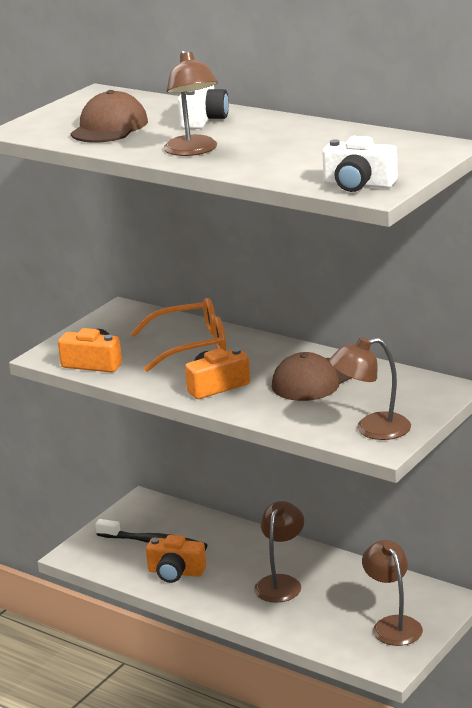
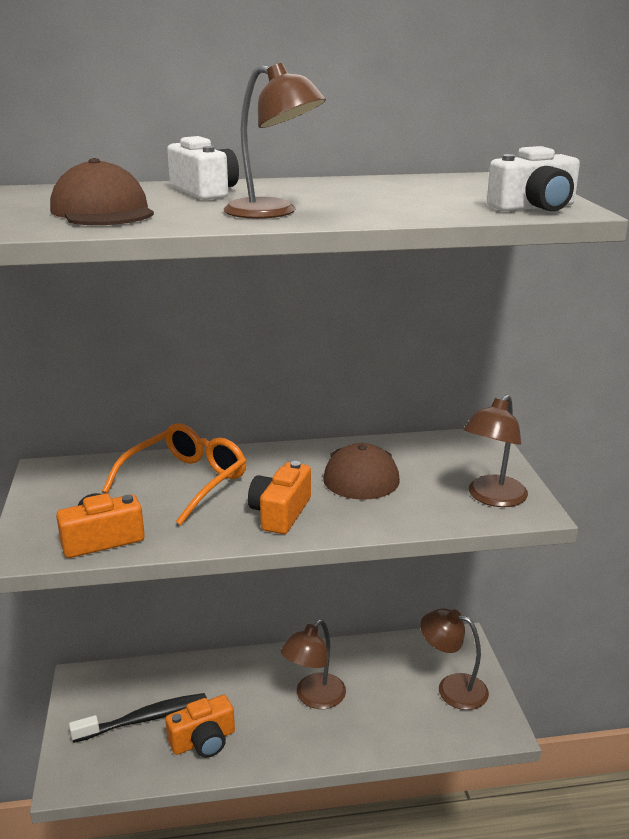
camera: 45 degrees left, 0 degrees up
brown lamp [254,501,304,603] -> brown lamp turned 120 degrees counterclockwise [281,620,346,709]

